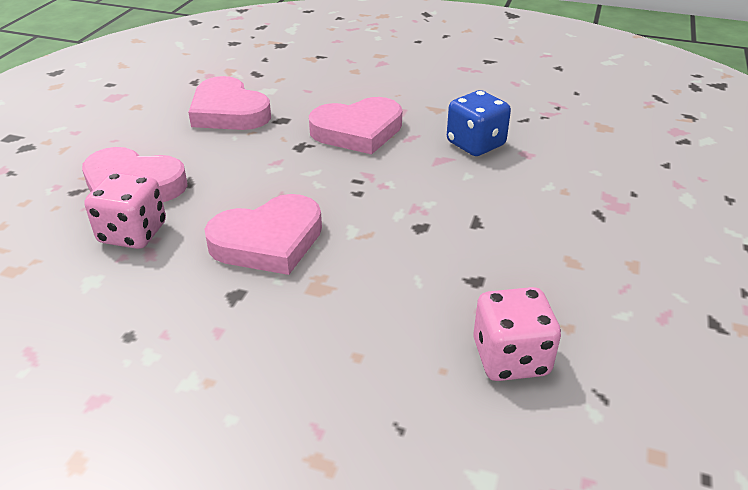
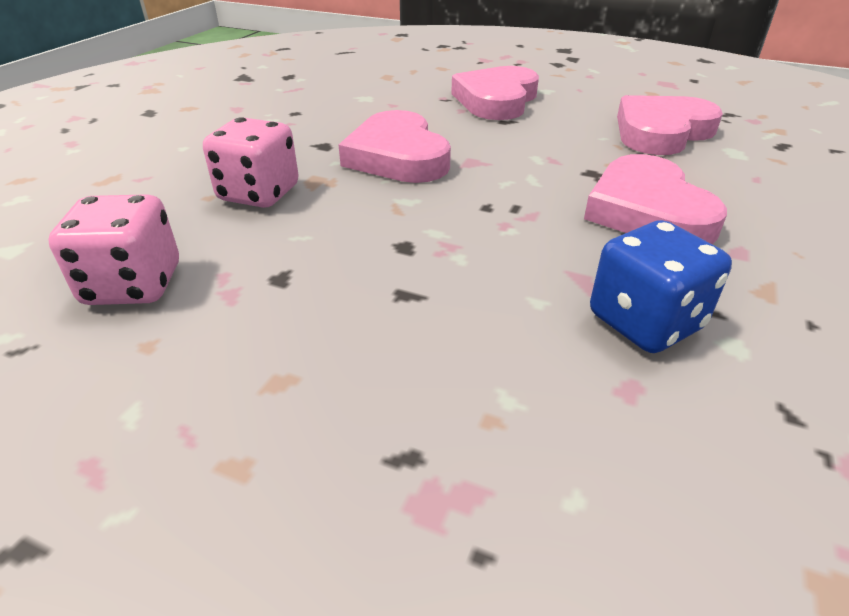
camera: 95 degrees right, 0 degrees up
pink dice [85,172,166,249] -> pink dice moved to [203,117,299,208]

